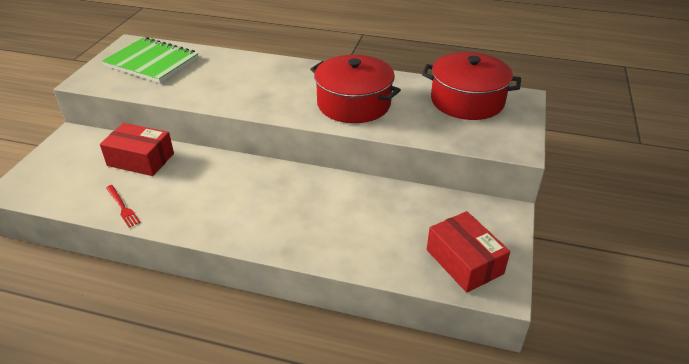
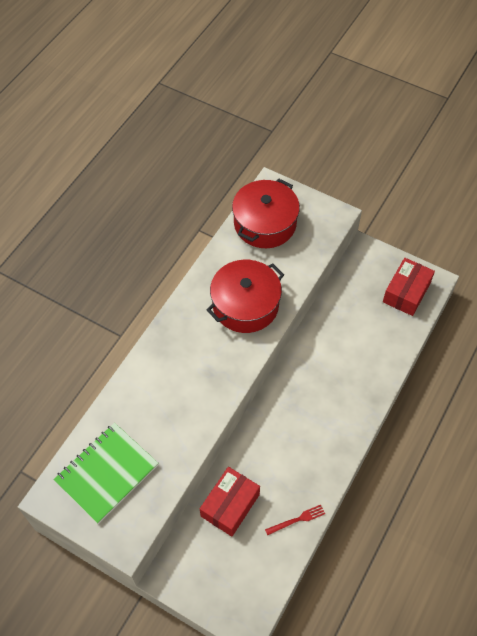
camera: 75 degrees left, 20 degrees up
red box [427,211,510,293] -> red box turned 45 degrees counterclockwise [383,258,435,316]

